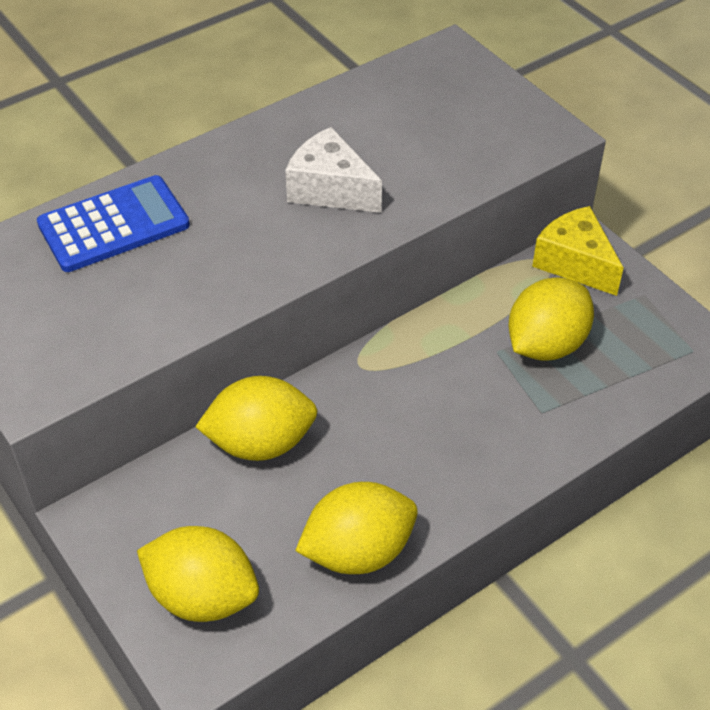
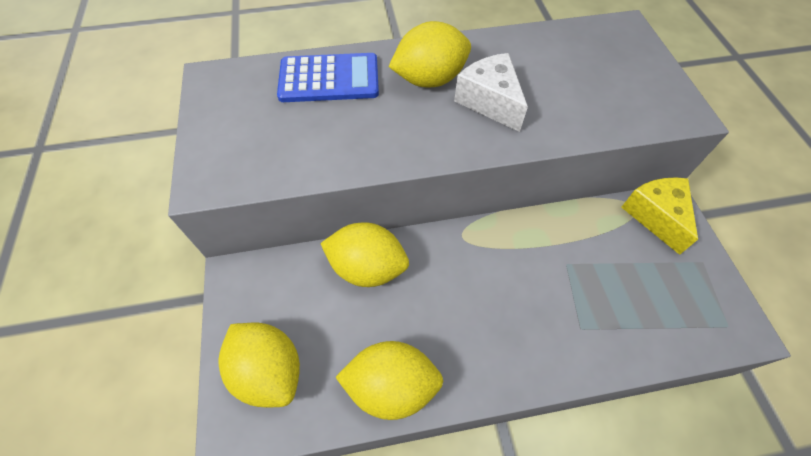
camera: 25 degrees right, 10 degrees up
yellow lemon [508,277,594,361] -> yellow lemon moved to [389,21,471,88]

